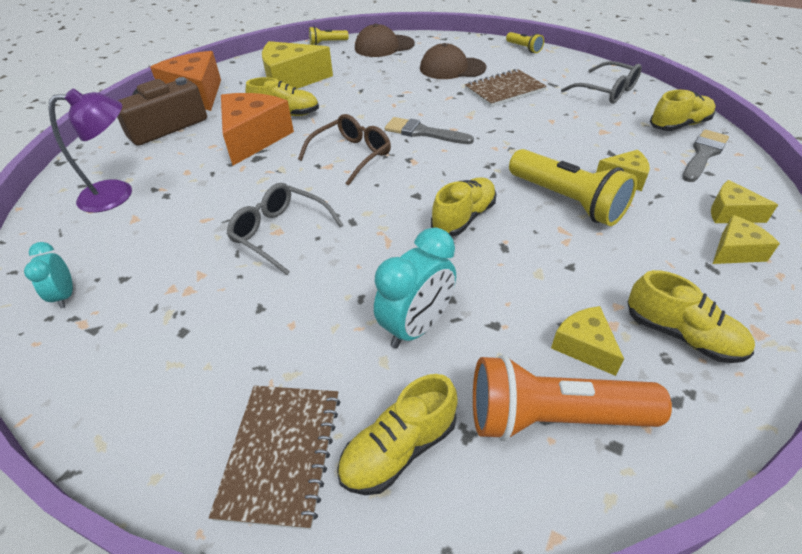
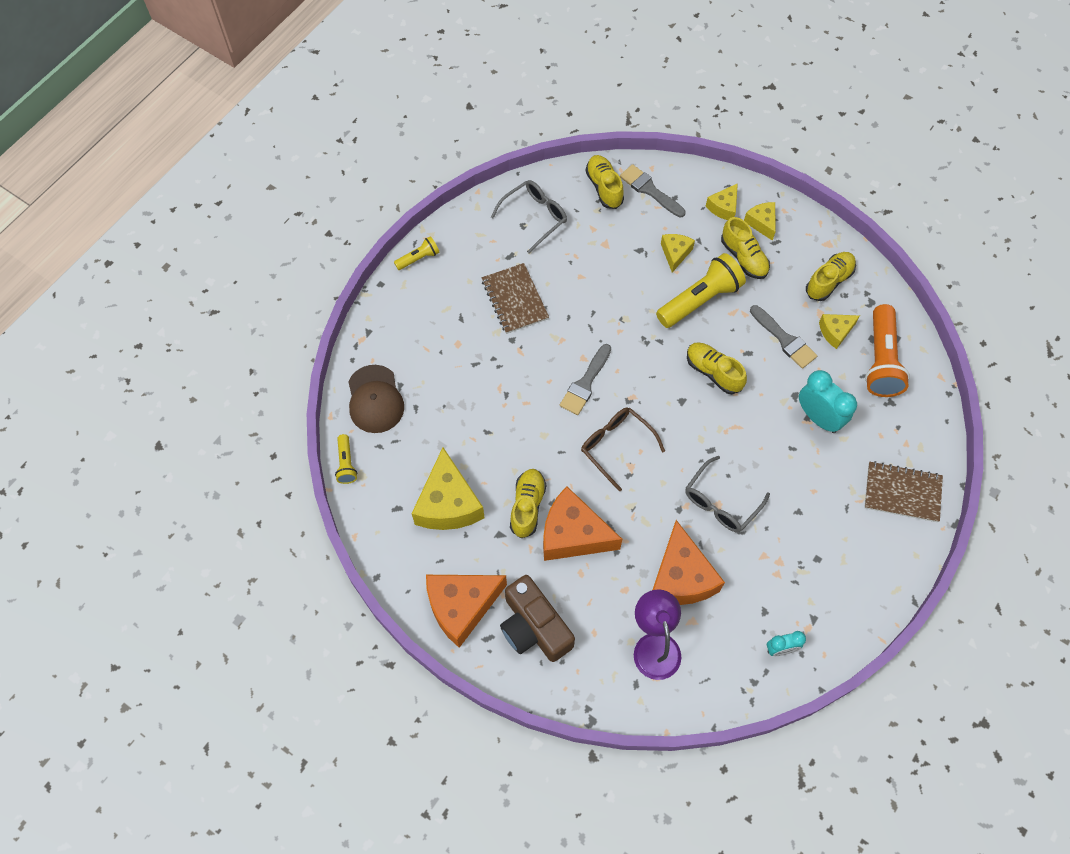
camera: 85 degrees left, 20 degrees up
yellow shoe [337,374,458,495] -> yellow shoe moved to [721,217,770,279]
brown cap [420,43,486,79] -> none
none -> orange cheese [653,520,725,605]
none -> grey brush [750,305,817,368]

